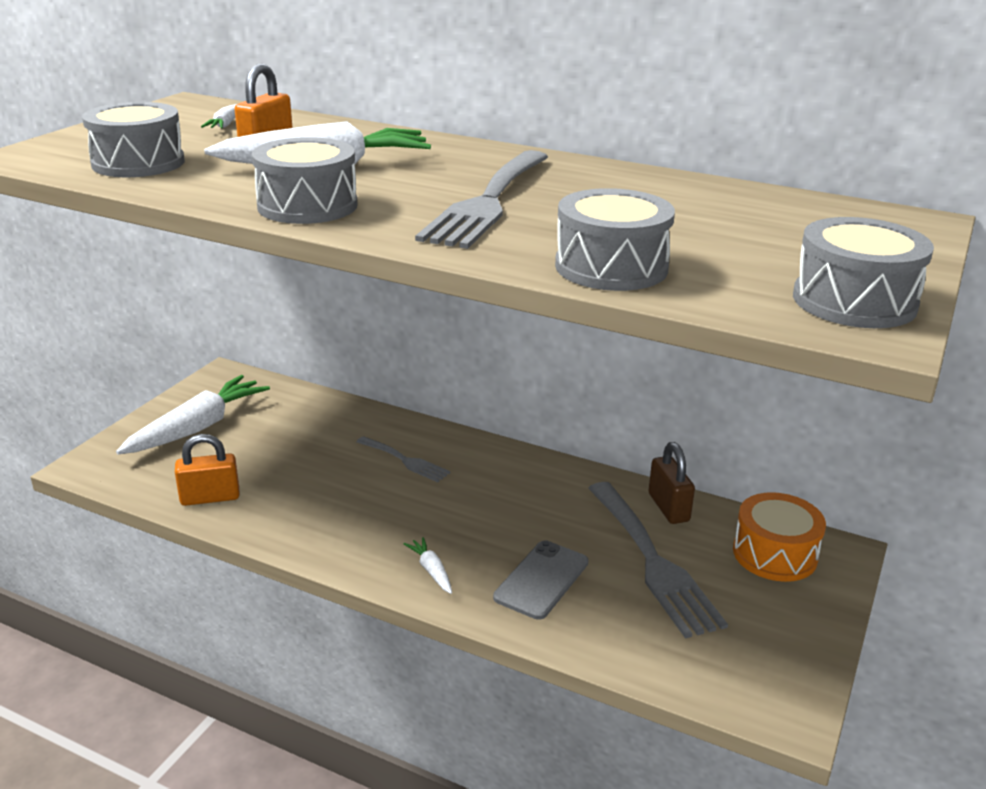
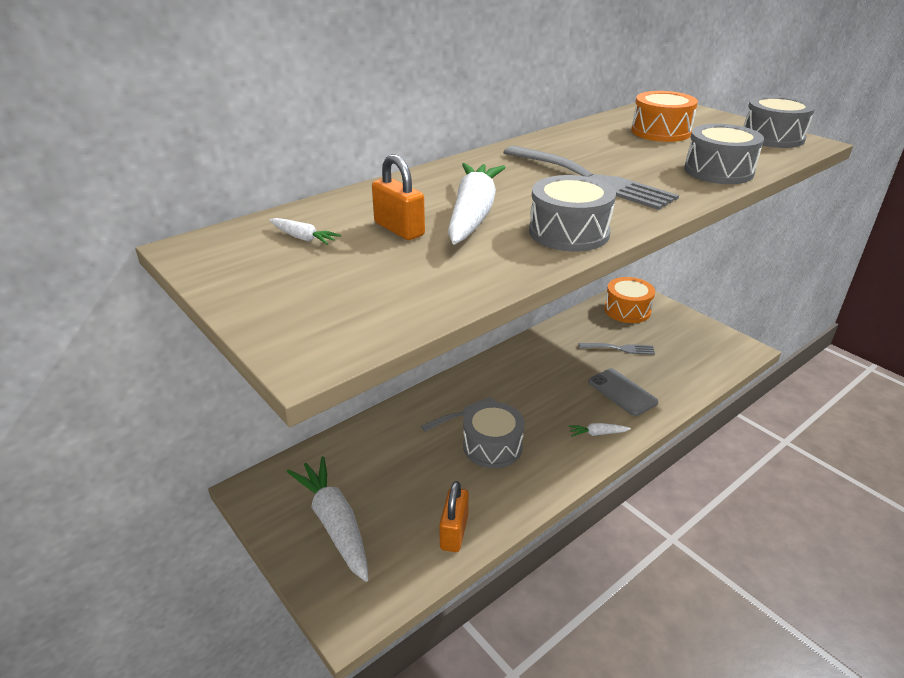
camera: 65 degrees left, 5 degrees up
grey drum [82,102,185,177] -> grey drum moved to [463,402,524,468]
grey fork [588,482,728,638] -> grey fork [579,343,655,355], size x0.53
brown padlock [649,442,695,524] -> none
none -> orange drum [631,91,698,142]

